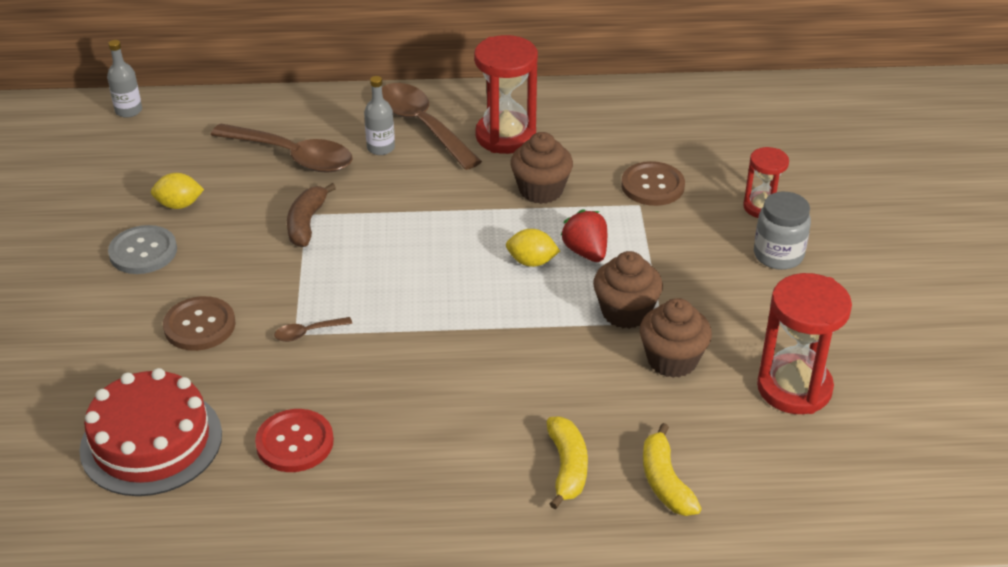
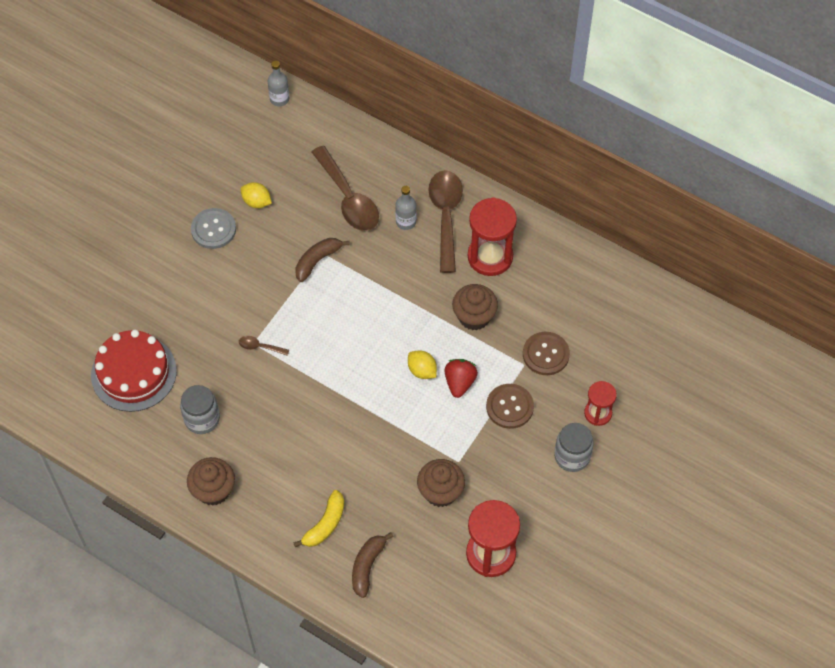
camera: 35 degrees right, 20 degrees up
brown button [163,296,236,351] -> brown button moved to [486,384,534,429]
red button [255,409,334,472] -> grey jar [180,385,220,434]
brown cupcake [593,251,663,329] -> brown cupcake moved to [187,457,235,506]
yellow banana [643,423,702,516] -> brown banana [352,532,394,598]

